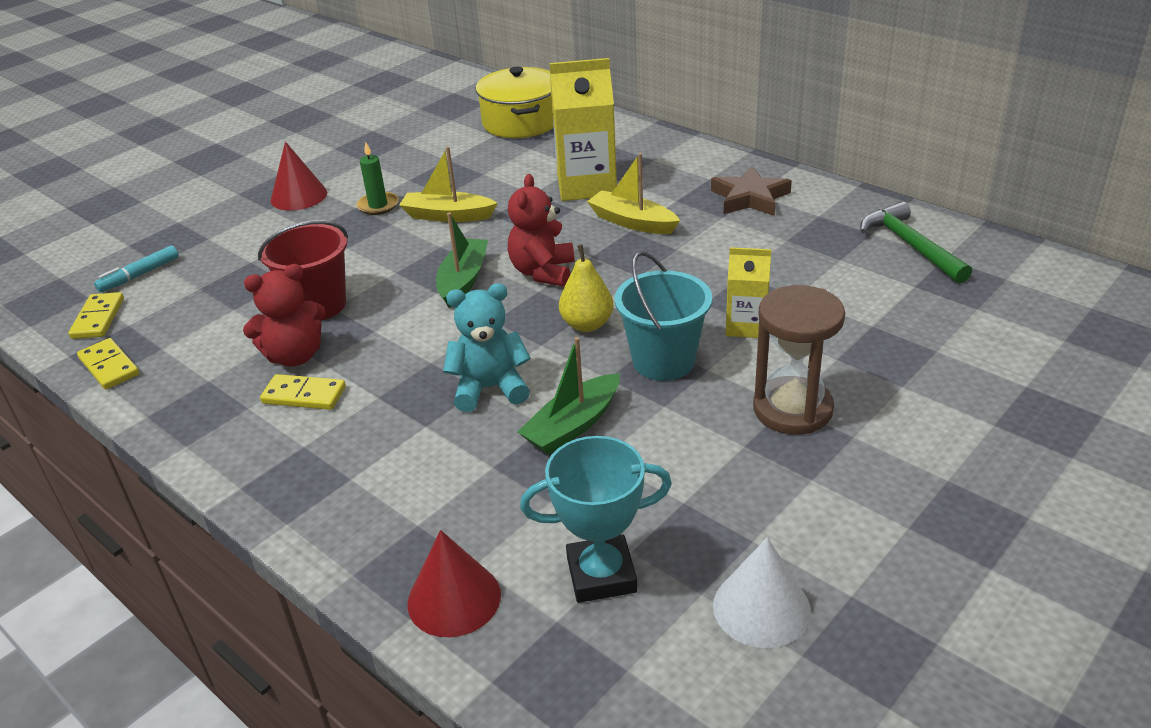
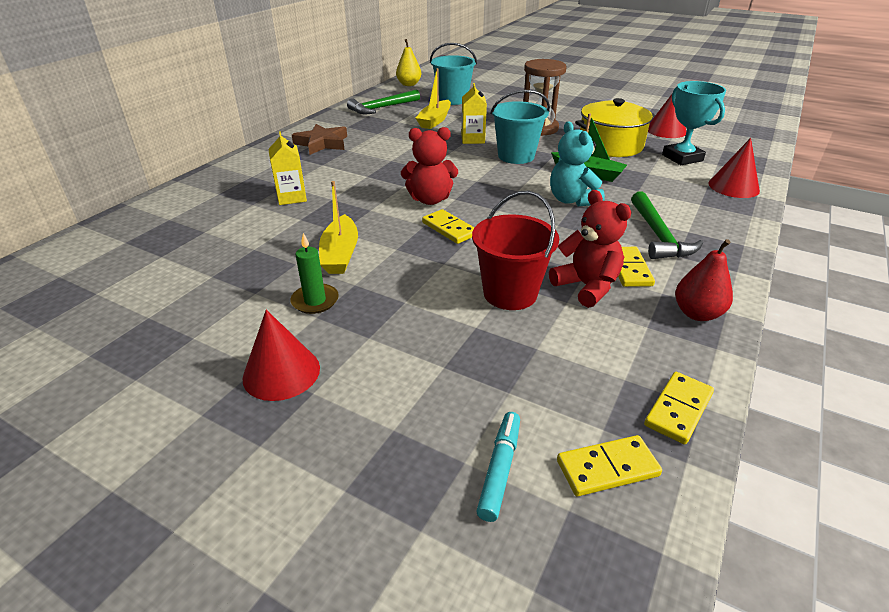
camera: 105 degrees left, 0 degrees up
turquoise marker [94,245,179,292] -> turquoise marker turned 105 degrees counterclockwise [476,412,520,522]
green boat [436,213,488,308] -> yellow domino [422,209,474,244]
yellow pot [476,67,553,138] -> yellow pot moved to [575,98,655,157]
yellow carton [550,58,617,201] -> yellow carton [268,131,307,205], size x0.56
yellow pear [559,244,614,332] -> yellow pear moved to [396,39,421,86]
yellow boat [587,153,680,234] -> yellow boat moved to [416,68,451,129]
white cone [713,538,811,648] -> red cone [648,94,686,138]
none -> turquoise bucket [430,43,477,105]
none -> green hammer [631,191,703,259]
none -> red pear [675,239,733,321]

